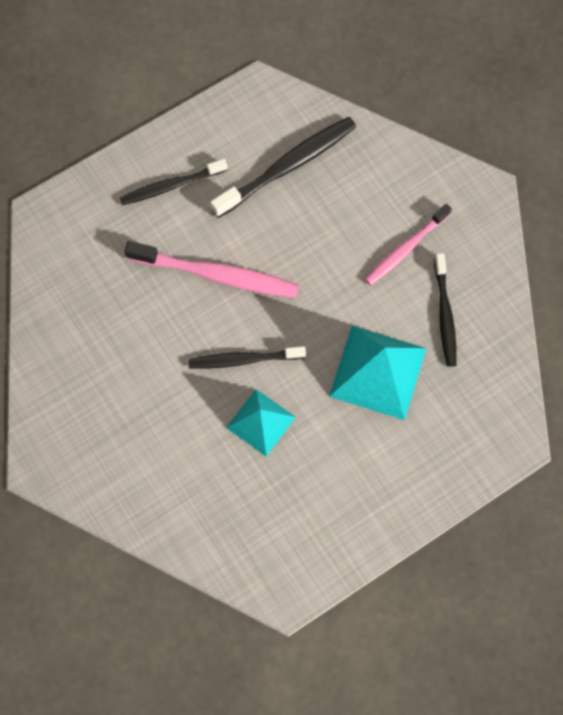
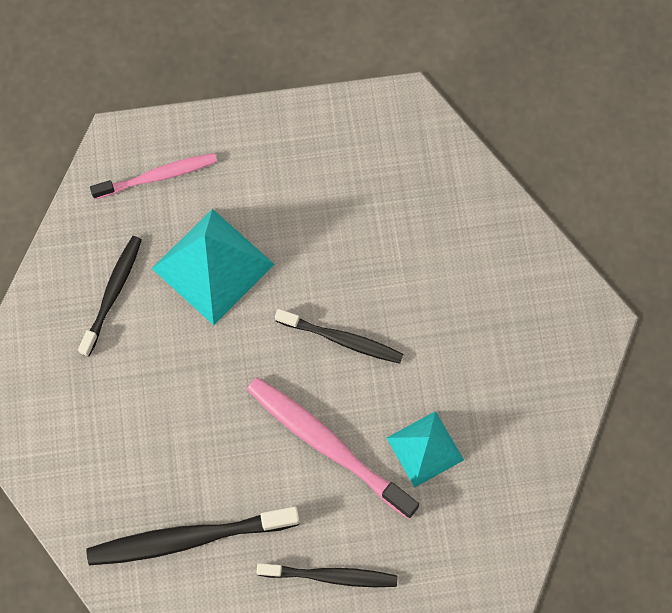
camera: 155 degrees left, 0 degrees up
turquoise pyramid [226,389,296,457] -> turquoise pyramid moved to [386,411,464,488]
pink toothbrush [365,204,452,285] -> pink toothbrush moved to [90,153,217,199]

